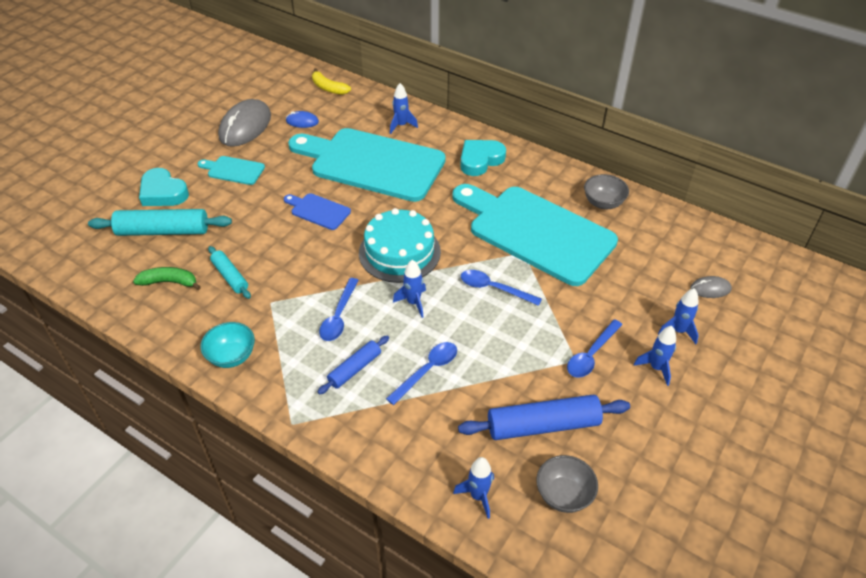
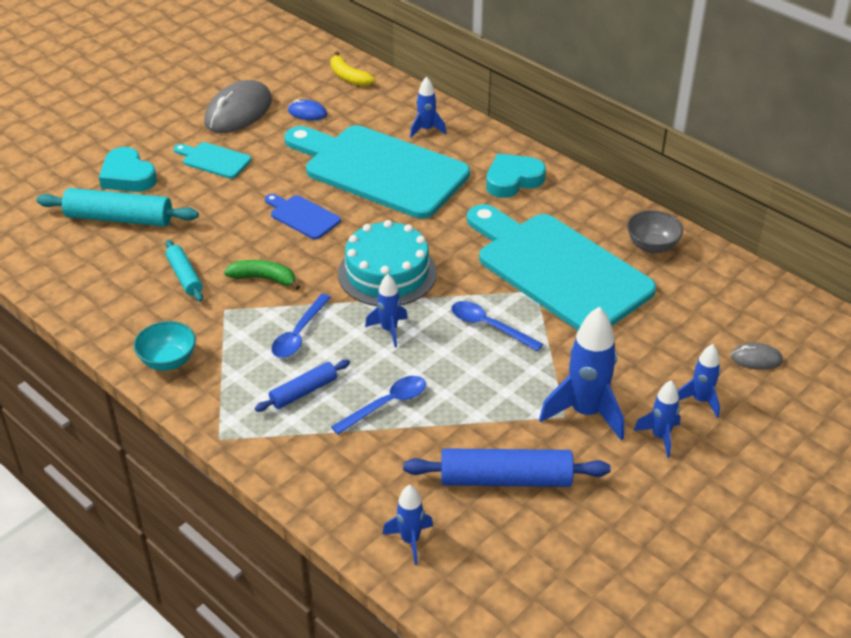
camera: 10 degrees right, 5 degrees down
green banana [133,267,201,290] -> green banana moved to [224,260,300,290]
grey bowl [536,455,598,513] -> none
blue spoon [567,319,623,378] -> blue rocket [539,307,624,440]

